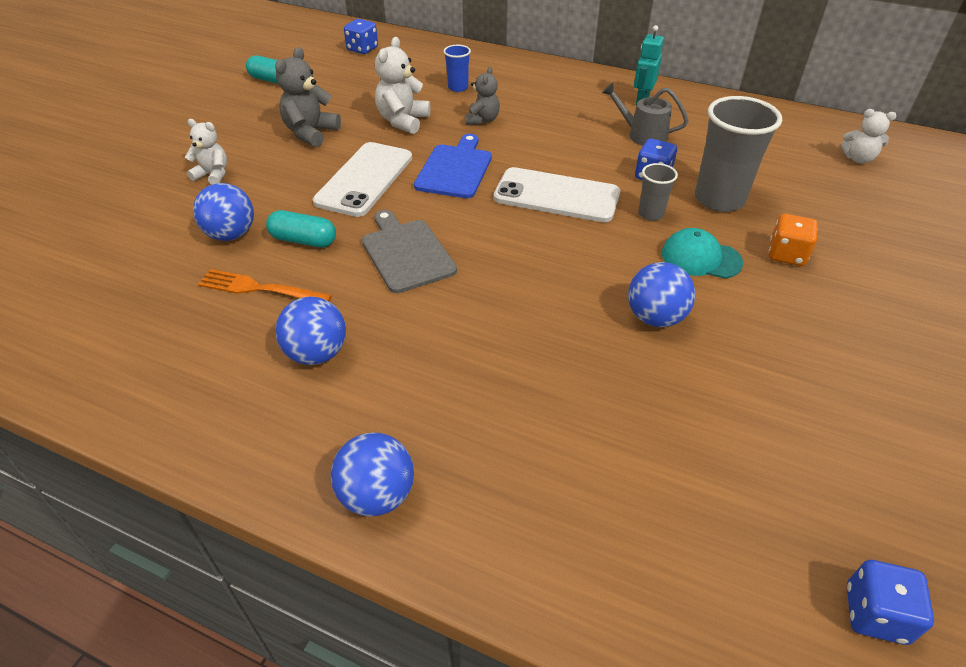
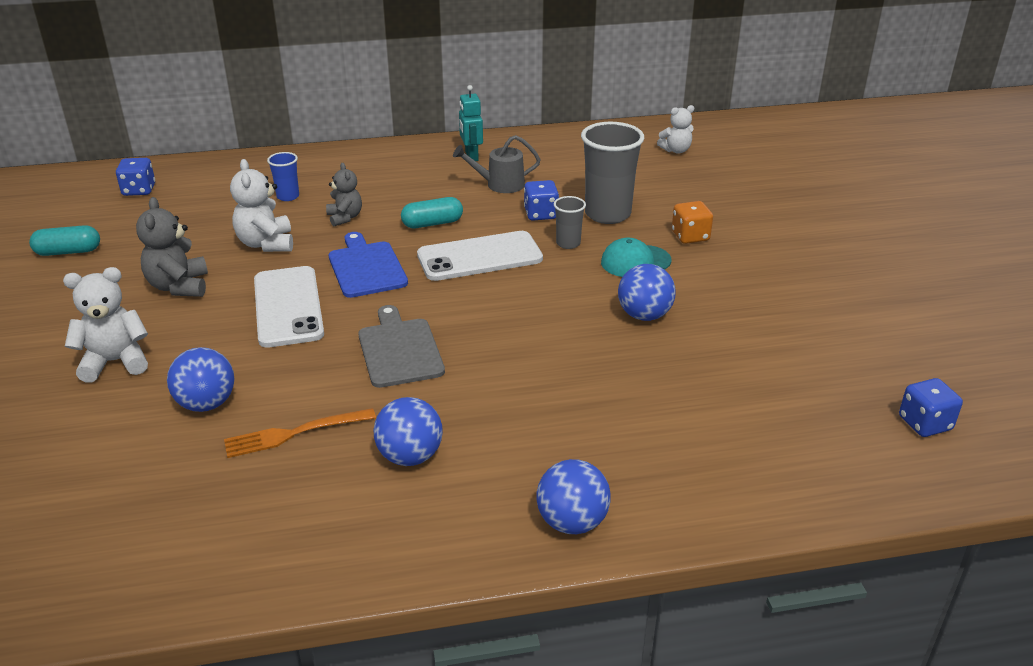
camera: 35 degrees left, 10 degrees down
white teddy bear [185,119,227,184] -> white teddy bear [63,267,148,383], size x1.51
turquoise capsule [266,210,336,248] -> turquoise capsule moved to [401,197,463,228]
grey cutting board [362,210,457,293] -> grey cutting board turned 45 degrees clockwise [358,305,445,388]

